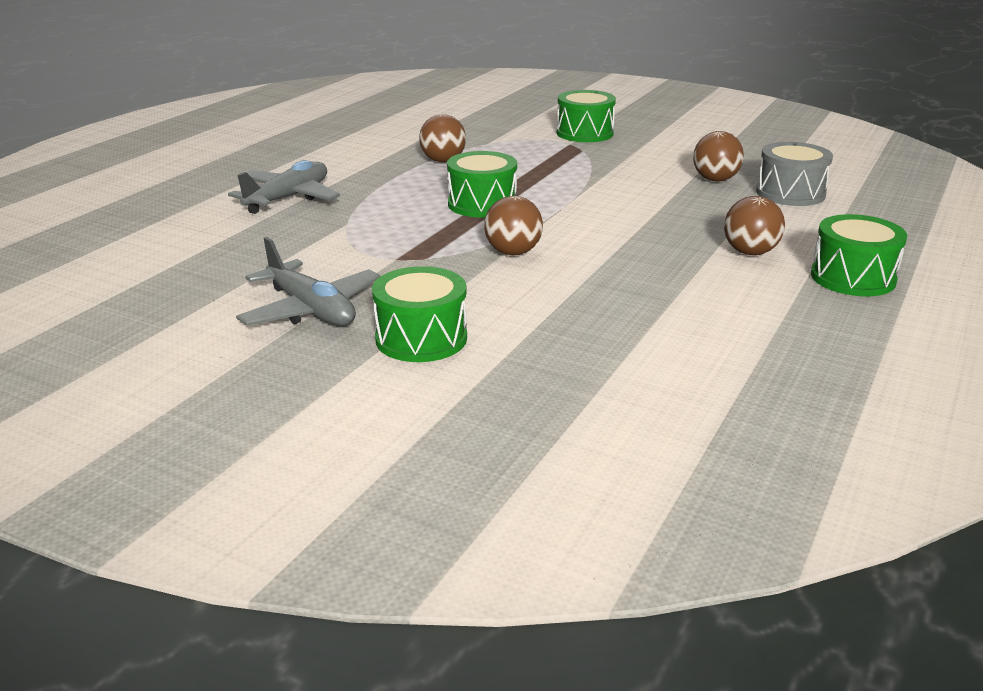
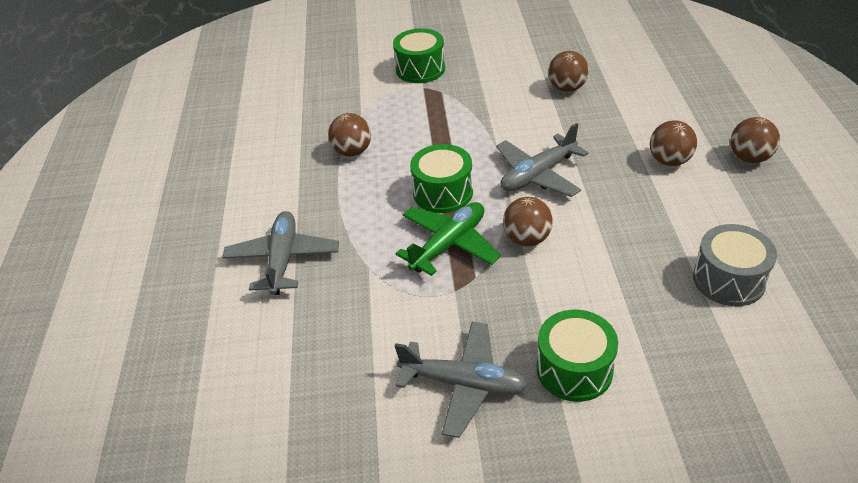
camera: 30 degrees left, 15 degrees up
grey drum [756,142,833,206] -> grey drum moved to [693,224,777,306]
green drum [811,214,907,296] -> brown ball [730,117,780,163]
none -> green plane [396,202,501,276]
none -> grey plane [496,123,589,197]

